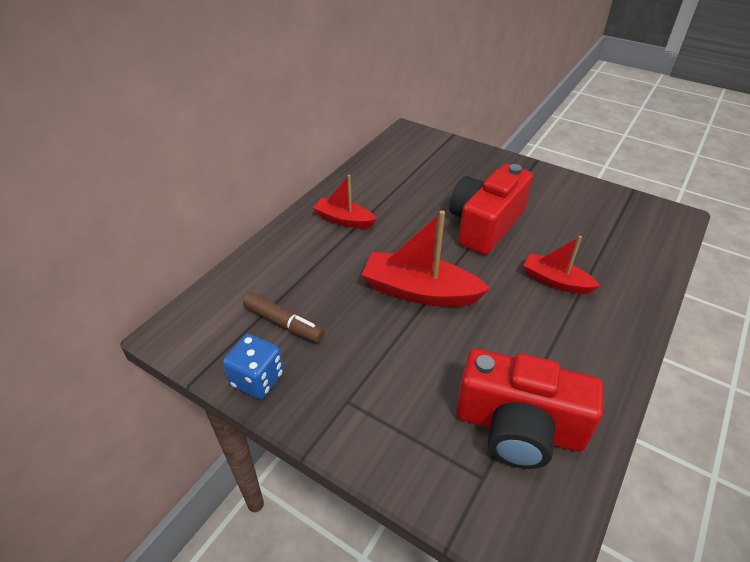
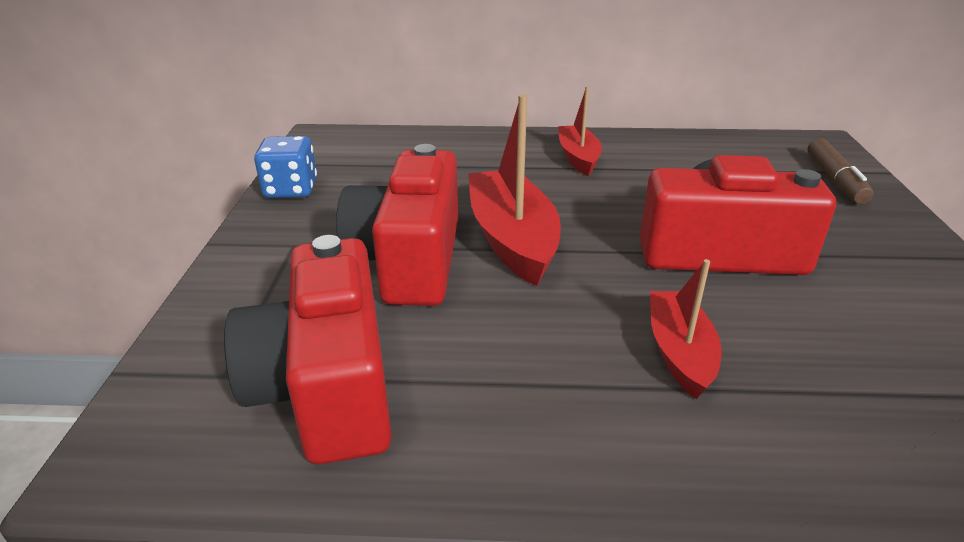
camera: 60 degrees right, 10 degrees down
brown marker [243,292,325,343] -> brown marker moved to [807,138,874,204]
none -> red camera [336,144,458,306]

